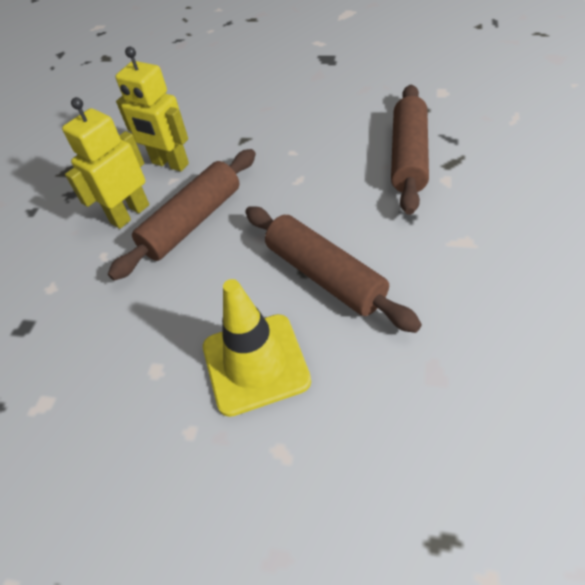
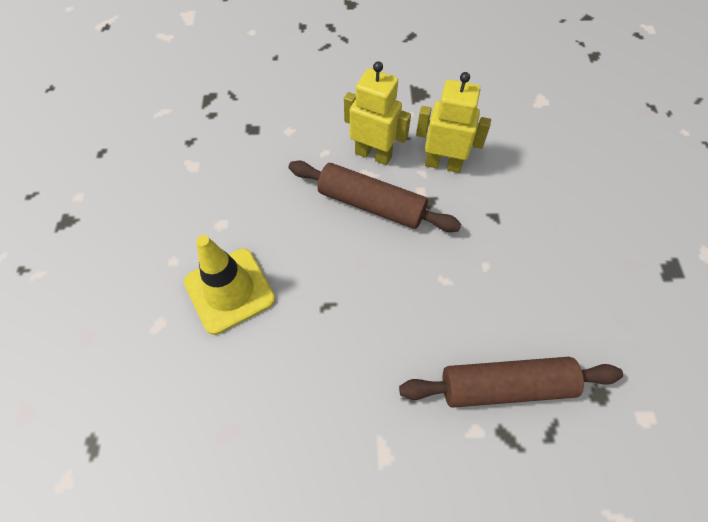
camera: 70 degrees right, 10 degrees up
yellow robot [115,47,189,172] -> yellow robot turned 90 degrees clockwise [416,72,491,173]
brown rolling pin [245,206,422,333] -> none

